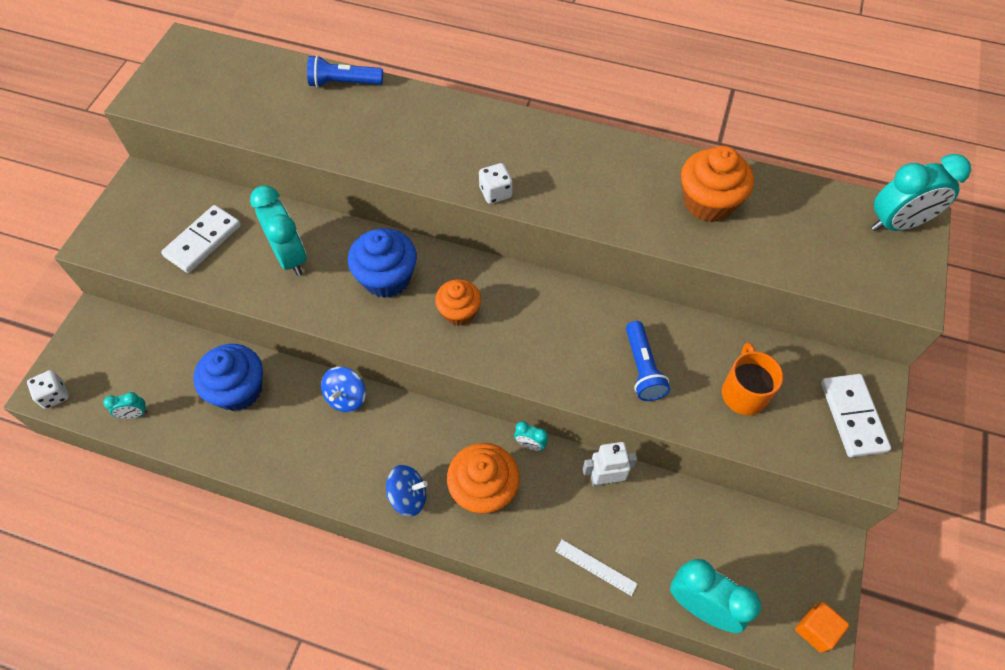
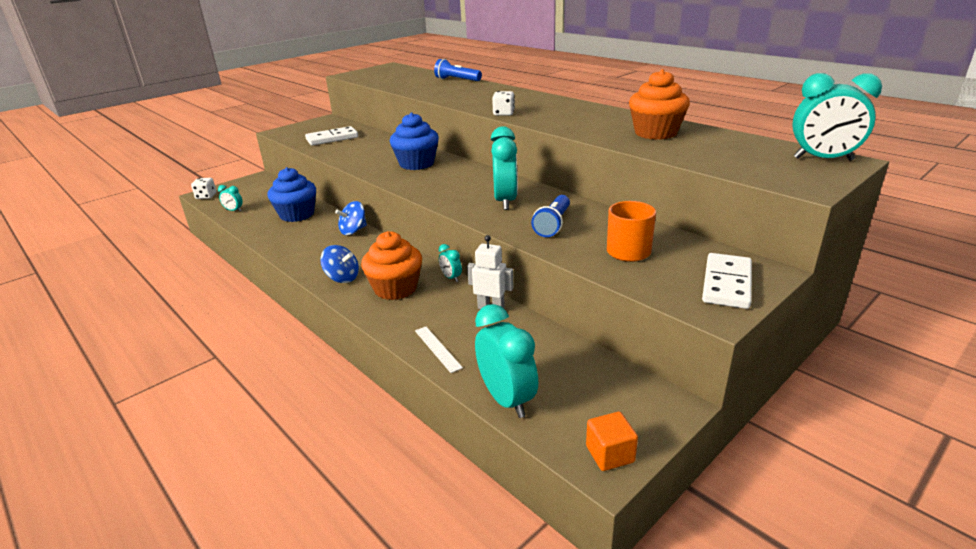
camera: 30 degrees right, 30 degrees down
turquoise clock [250,185,307,276] -> turquoise clock moved to [491,126,518,210]
orange cupcake [435,279,481,325] -> none

